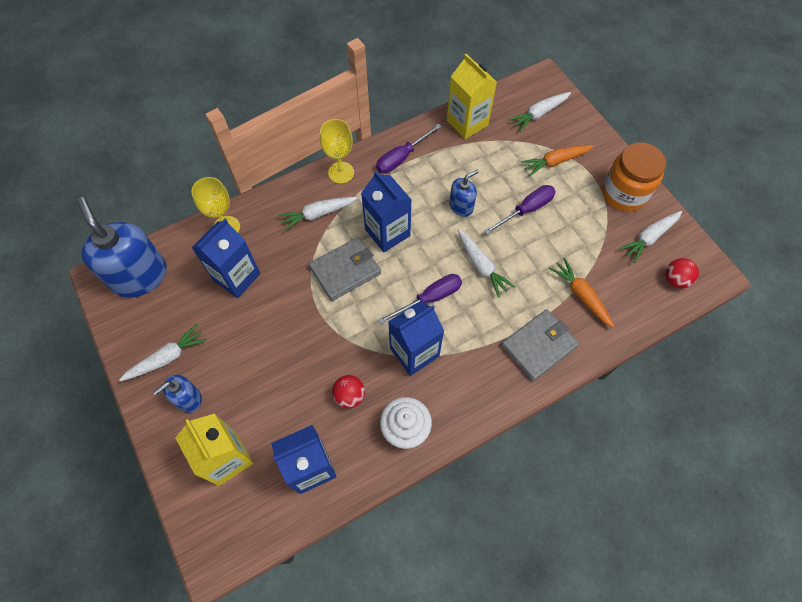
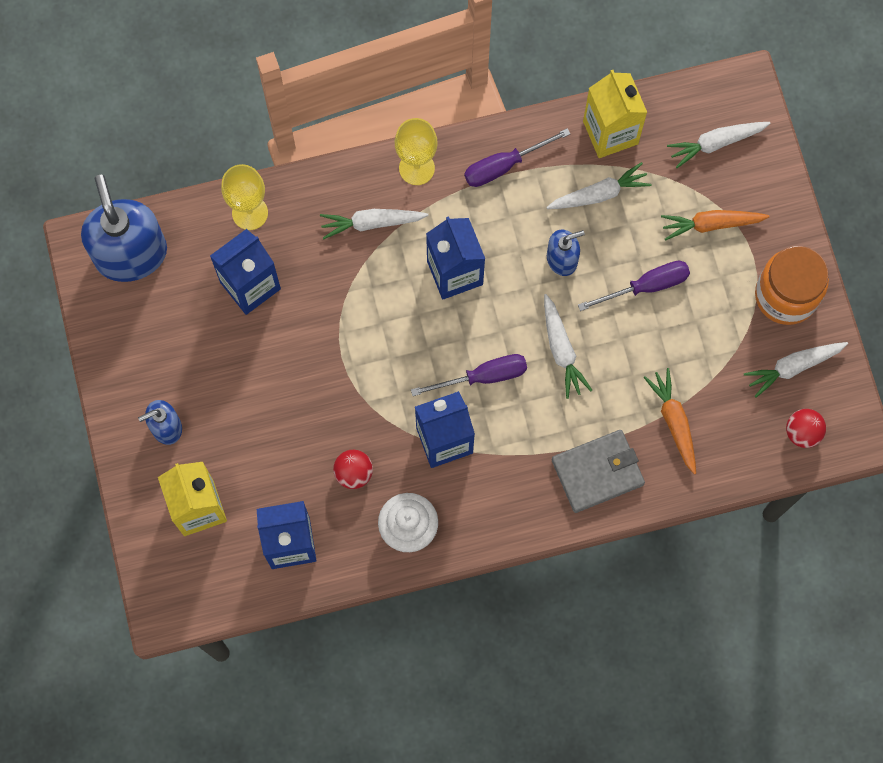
camera: 15 degrees right, 10 degrees up
white carrot [119,324,207,382] -> white carrot moved to [546,162,652,209]
grey wallet [309,237,381,301] -> none

